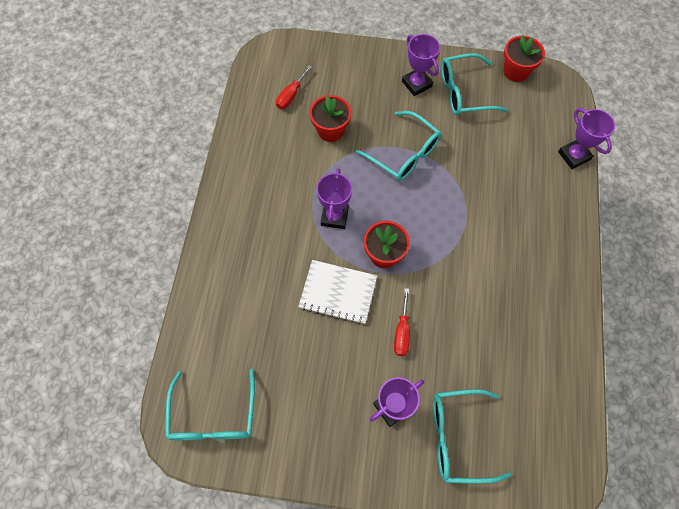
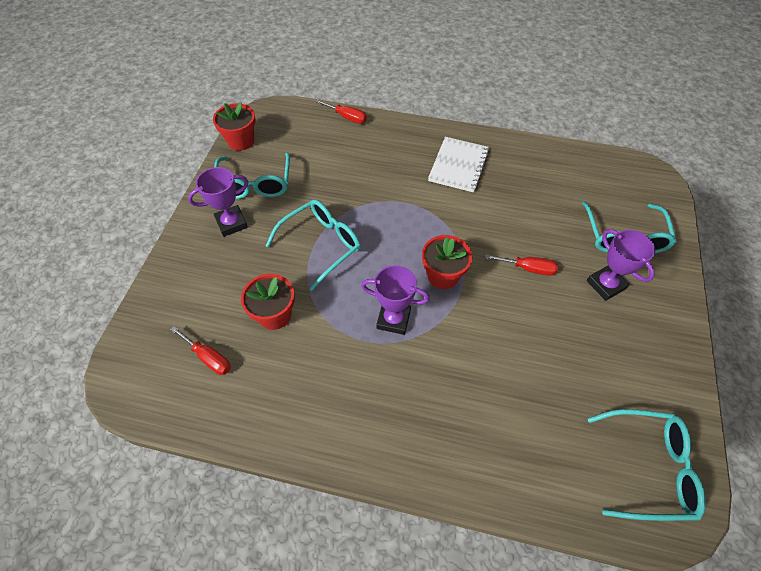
camera: 85 degrees left, 10 degrees down
white notebook [298,260,377,324] -> white notebook moved to [428,137,490,193]
purple trophy [558,108,615,169] -> red screwdriver [316,100,367,124]

